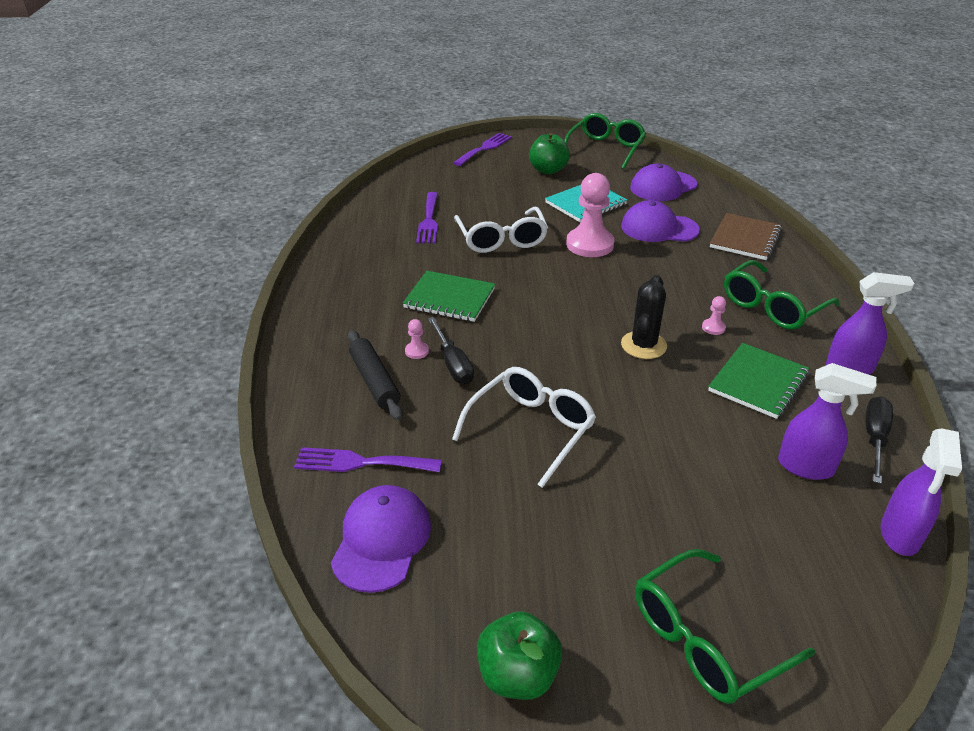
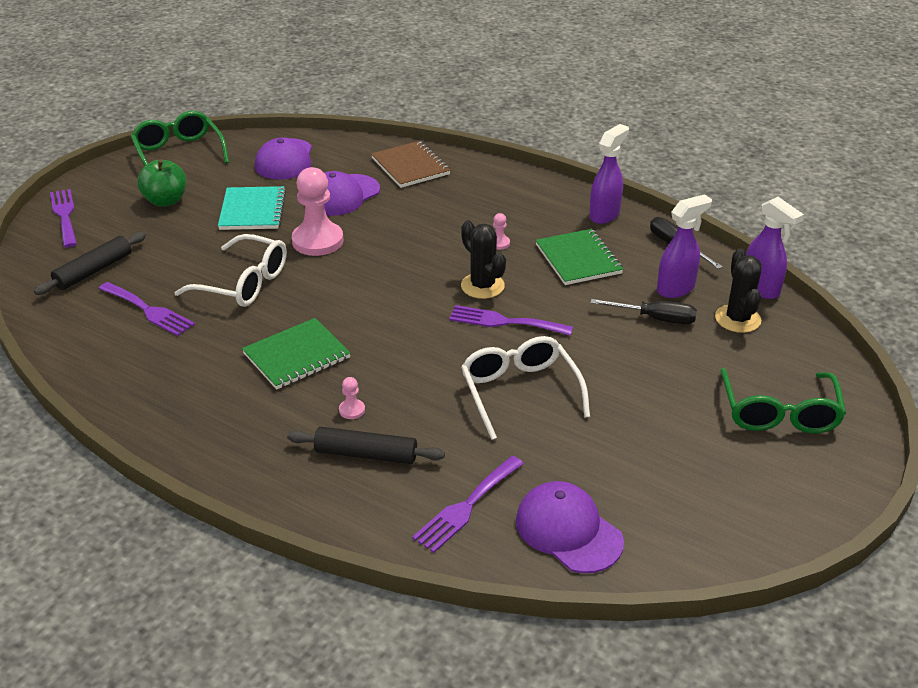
camera: 55 degrees left, 0 degrees up
black screwdriver [428,317,474,384] -> black screwdriver moved to [590,299,697,324]
green apple [477,611,563,700] -> none
green glasses [724,260,840,329] -> none
none -> black rolling pin [34,232,146,295]
none -> purple fork [449,305,573,336]
none -> black cactus [715,249,762,333]

